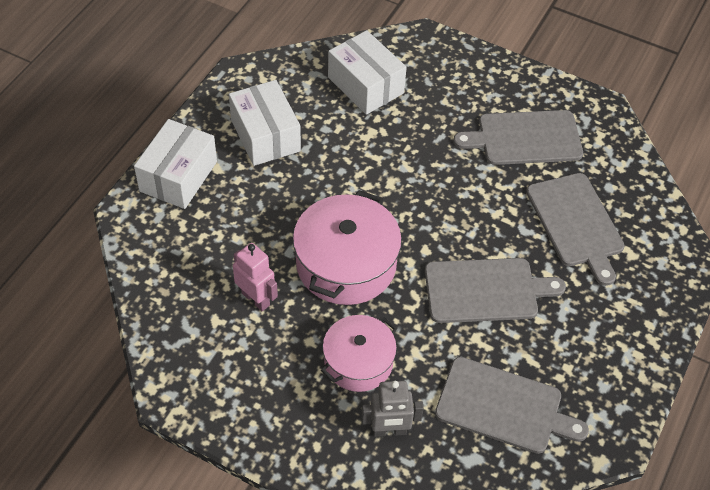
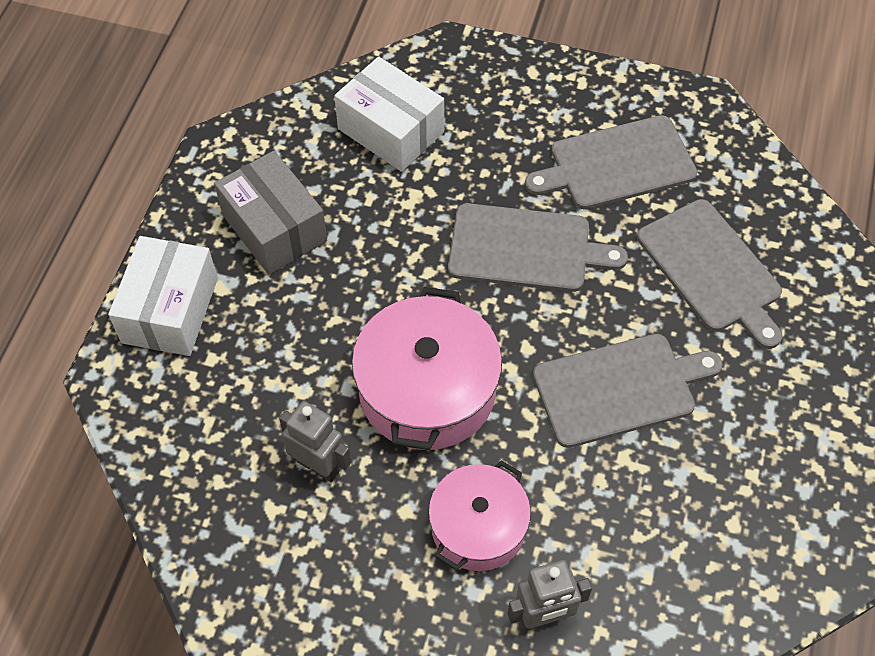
camera: 10 degrees left, 5 degrees up
white box [229,80,301,166] -> grey box [214,151,327,275]
pink robot [233,243,278,311] -> grey robot [279,401,351,482]
grey cutting board [435,357,589,454] -> grey cutting board moved to [448,203,628,292]

